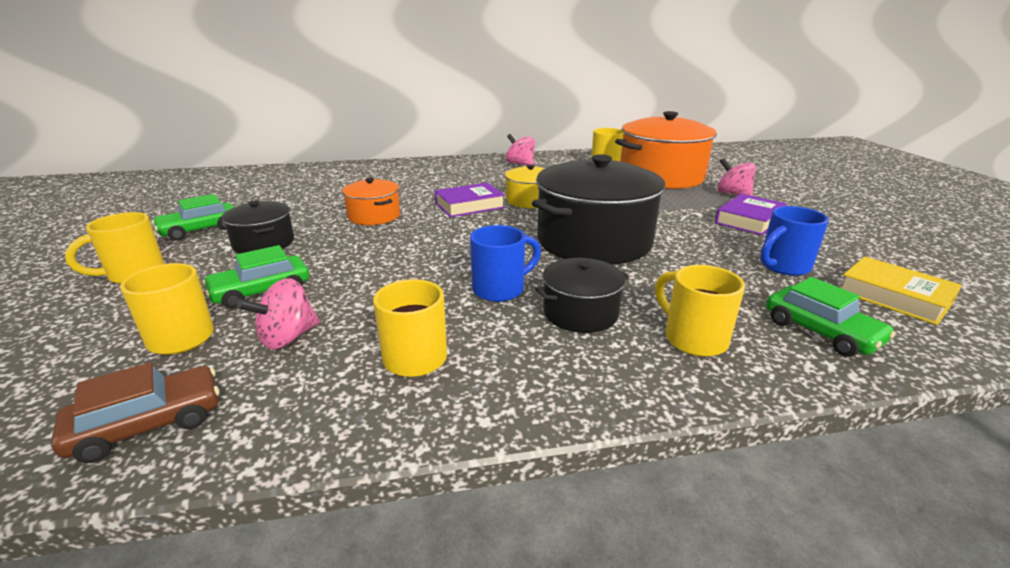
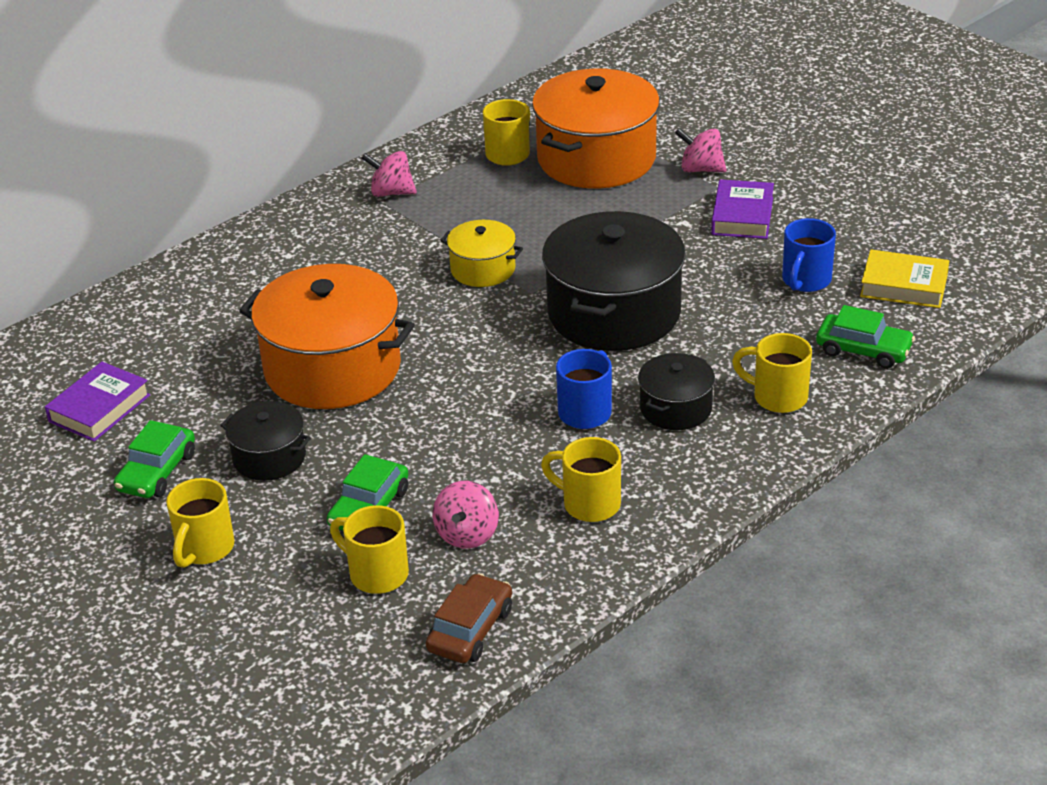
camera: 30 degrees left, 10 degrees up
orange pot [342,178,400,225] -> orange pot [239,264,415,409], size x1.97
purple book [435,183,505,217] -> purple book moved to [45,362,150,442]

